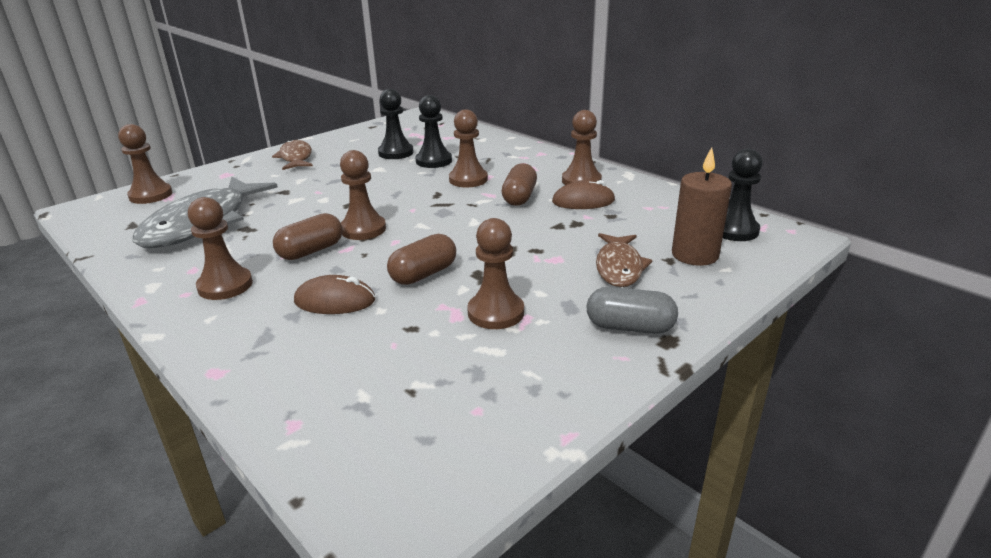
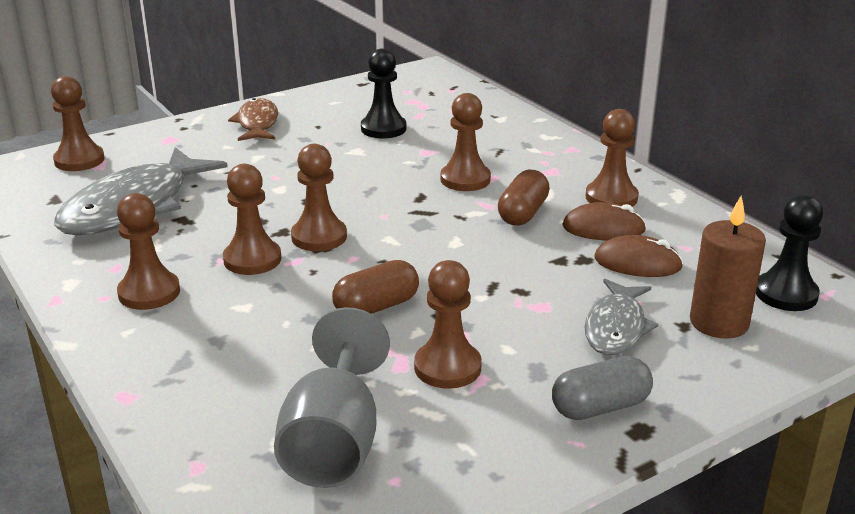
camera: 10 degrees right, 0 degrees up
brown capsule [273,213,343,260] -> brown pawn [223,164,281,275]
brown mouse [294,275,375,314] -> brown mouse moved to [594,235,683,277]
black pawn [415,95,452,168] -> none
grey capsule [587,287,678,334] -> grey capsule turned 45 degrees counterclockwise [552,356,653,420]
brown fish [596,233,653,287] -> grey fish [584,279,658,355]
none -> grey goblet [274,307,390,488]

